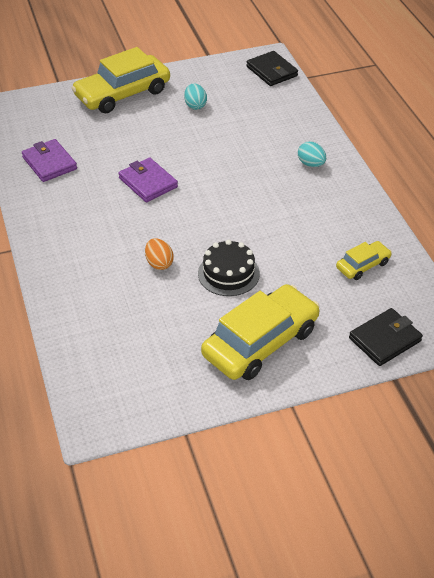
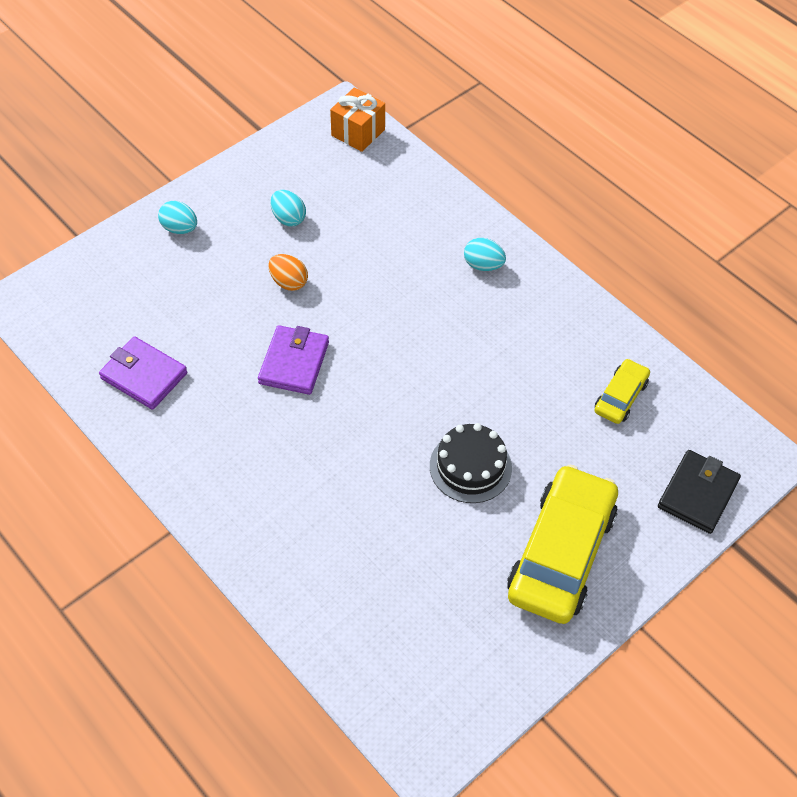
camera: 25 degrees left, 10 degrees up
yellow car [71,47,170,113] -> turquoise egg [158,201,197,234]
purple wallet [118,158,178,202] -> purple wallet turned 75 degrees clockwise [258,325,329,395]
orange egg [145,238,174,270] -> orange egg moved to [268,254,308,291]
black wallet [246,51,298,86] -> orange gift [330,87,385,152]

